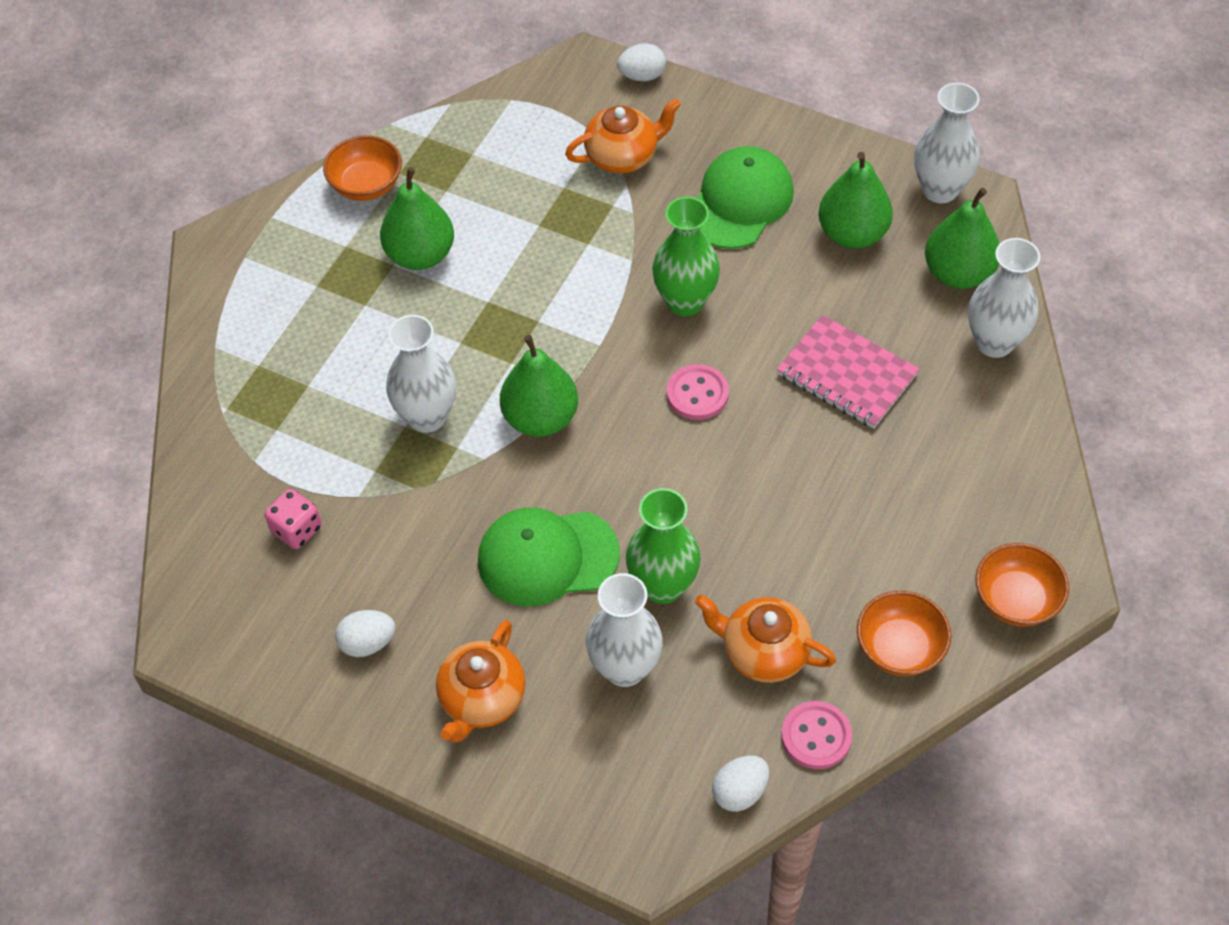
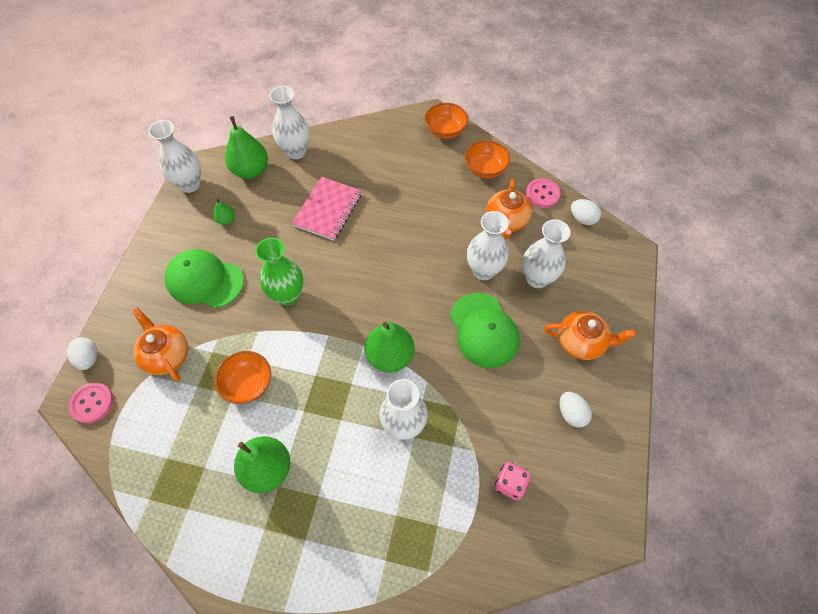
camera: 105 degrees left, 5 degrees up
orange bowl [323,135,402,201] -> orange bowl moved to [214,351,271,404]
green vase [626,488,701,604] -> white vase [467,211,509,280]
pink button [667,364,729,420] -> pink button moved to [69,382,113,423]
green pear [818,152,893,249] -> green pear [213,198,235,225], size x0.48

